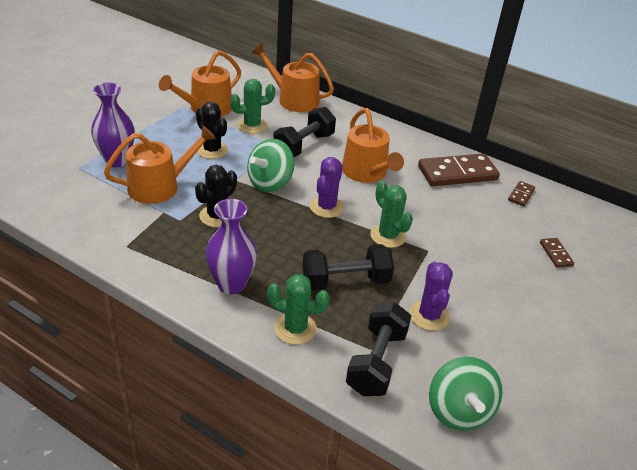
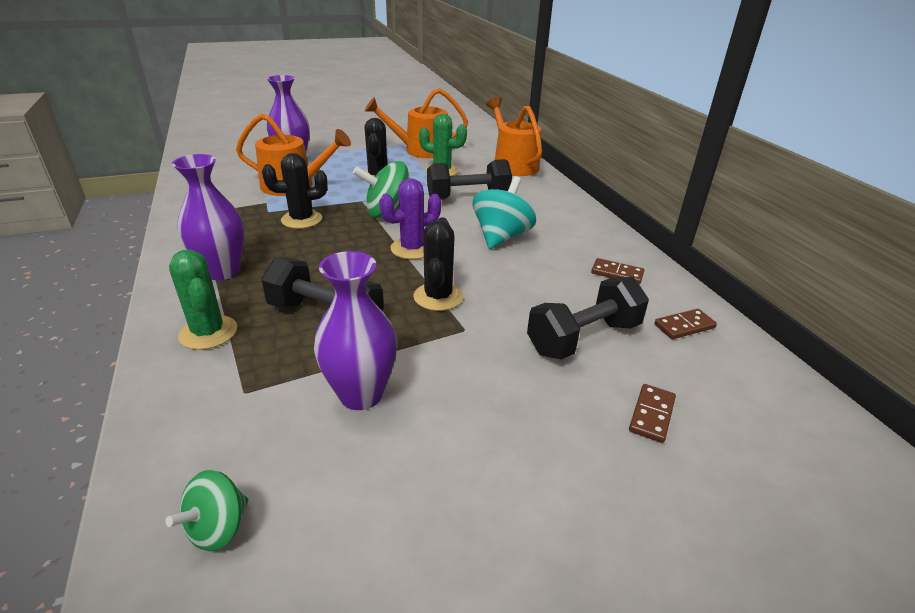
camera: 40 degrees right, 5 degrees down
orange watering can [342,108,404,183] -> turquoise spinning top [473,176,536,249]
black dumbbell [346,302,411,396] -> black dumbbell moved to [527,277,649,359]
green cactus [370,181,413,248] -> black cactus [414,217,463,311]
purple cactus [409,262,453,331] -> purple vase [314,251,397,410]
brown domino [418,153,500,186] -> brown domino [591,258,644,284], size x0.46
green spinning top [429,357,502,431] -> green spinning top [165,470,248,551], size x0.59

